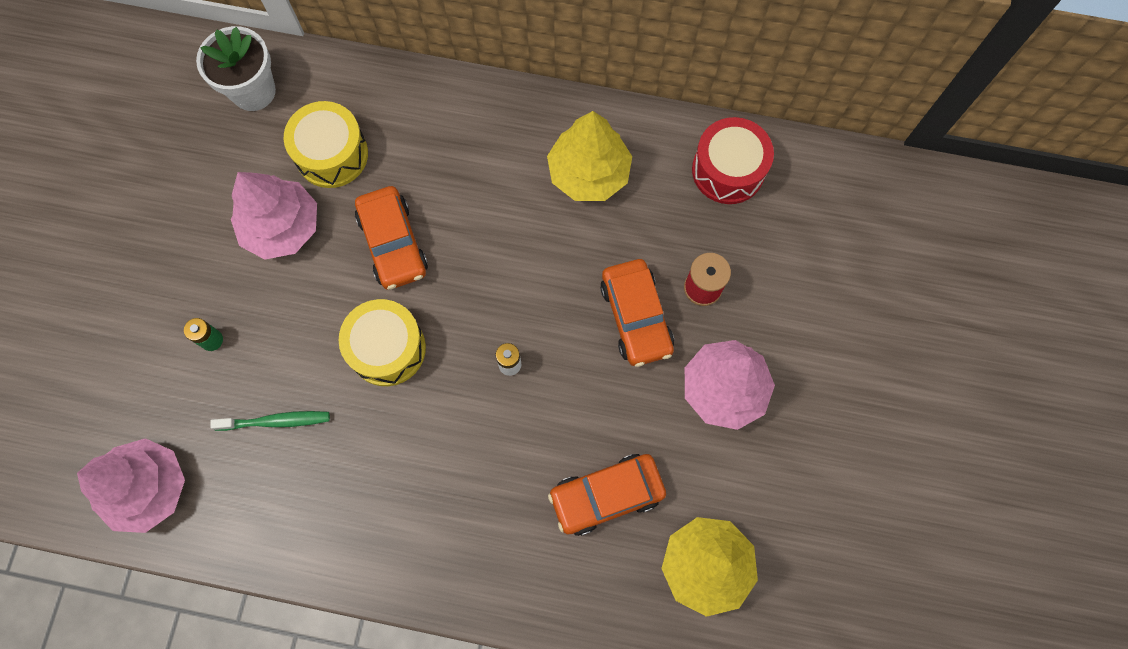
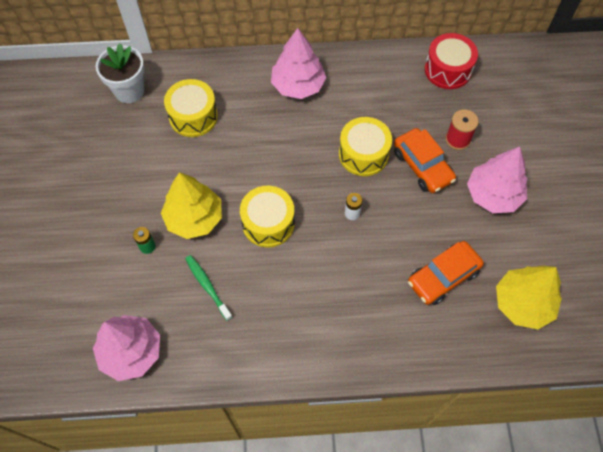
camera: 15 degrees left, 10 degrees down
green toothbrush [210,411,330,431] -> green toothbrush turned 105 degrees counterclockwise [185,255,232,321]
pink tree [231,172,317,259] -> pink tree moved to [271,28,326,99]
orange car [355,186,428,290] -> none
yellow tree [547,111,632,201] -> yellow tree moved to [161,172,222,239]
none -> yellow drum [339,117,392,176]

